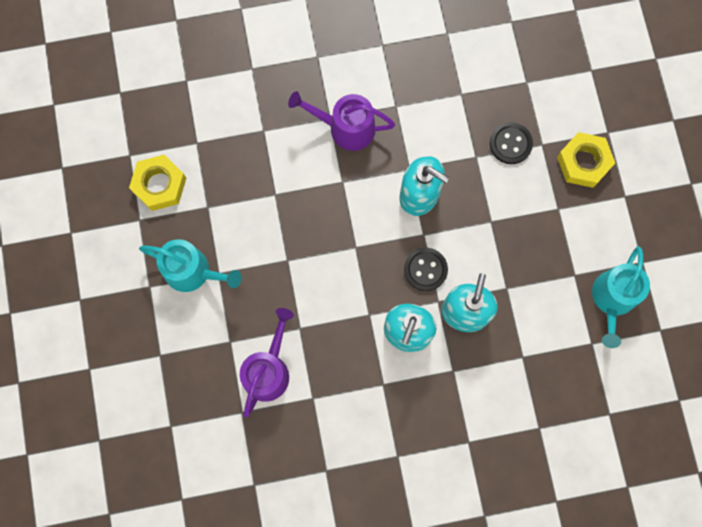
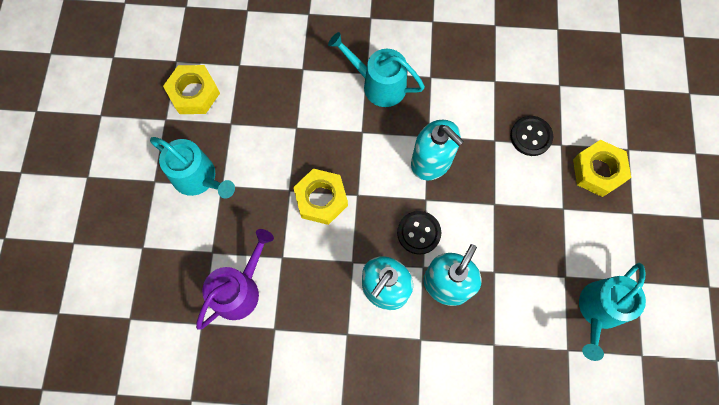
camera: 15 degrees right, 5 degrees down
purple watering can [288,91,395,151] -> turquoise watering can [328,32,425,107]
none -> yellow nut [293,169,348,225]

